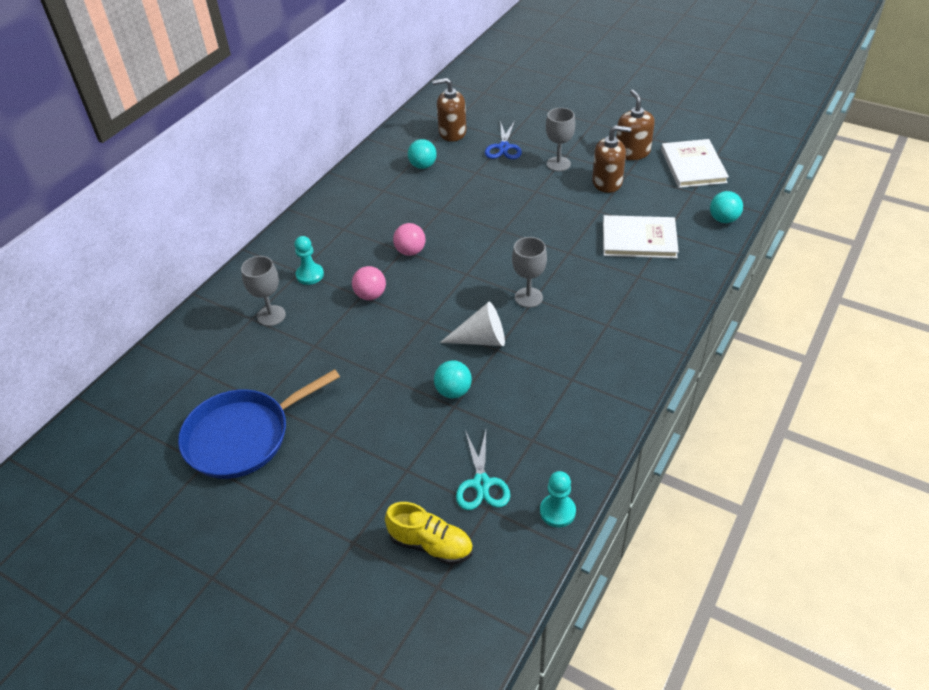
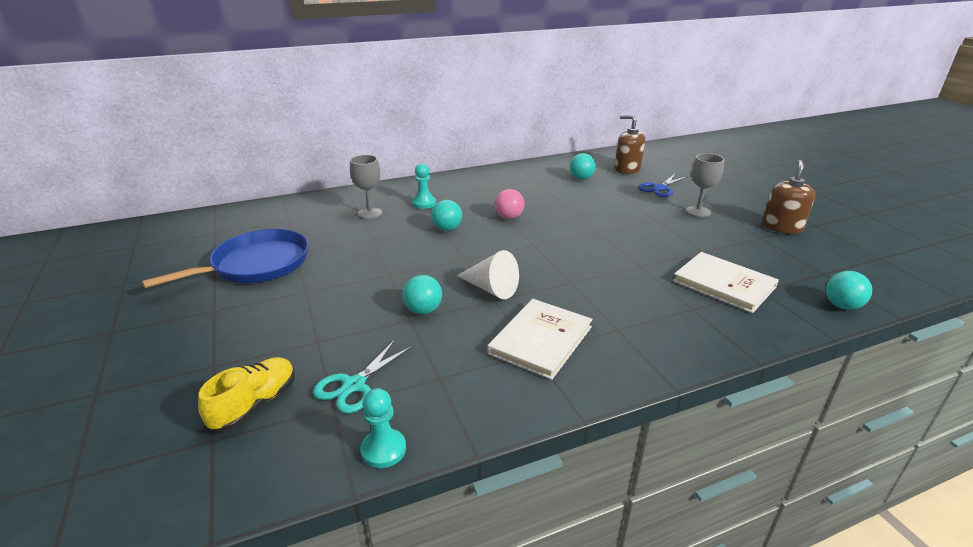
camera: 35 degrees right, 15 degrees down
blue pan [178,369,340,479] -> blue pan turned 135 degrees clockwise [142,229,308,288]
pink ball [352,266,386,300] -> turquoise ball [431,200,462,231]
yellow shoe [385,502,473,565] -> yellow shoe turned 120 degrees counterclockwise [198,357,295,431]
grey goblet [512,237,547,308] -> none
brown soap dispenser [592,125,631,193] -> none
white book [661,139,729,188] -> white book moved to [487,299,593,380]

